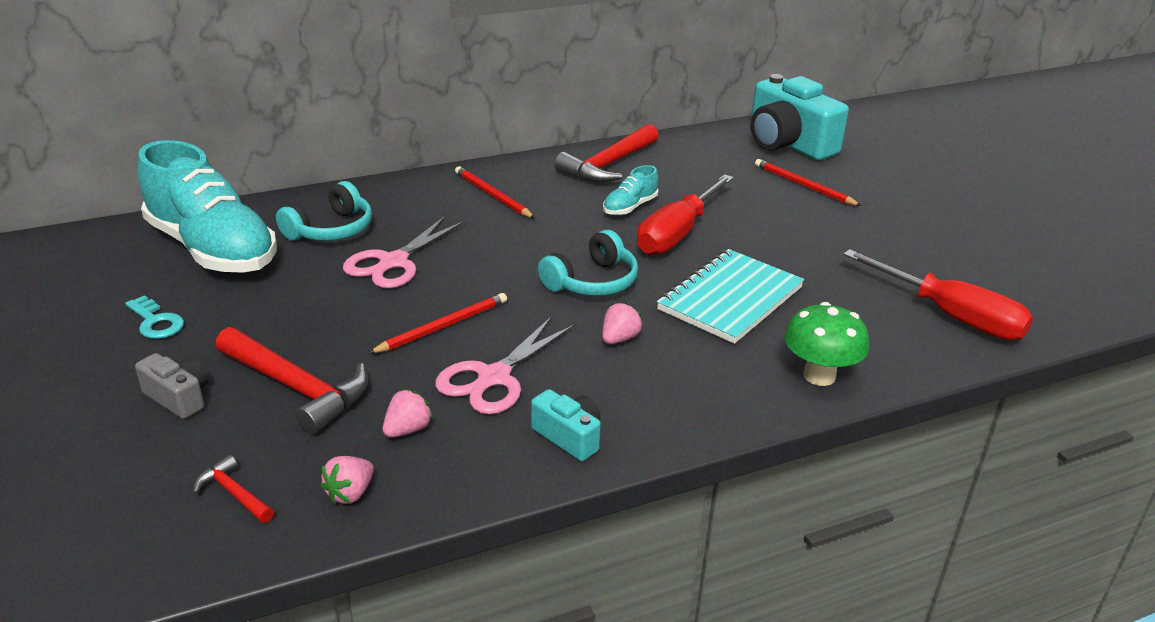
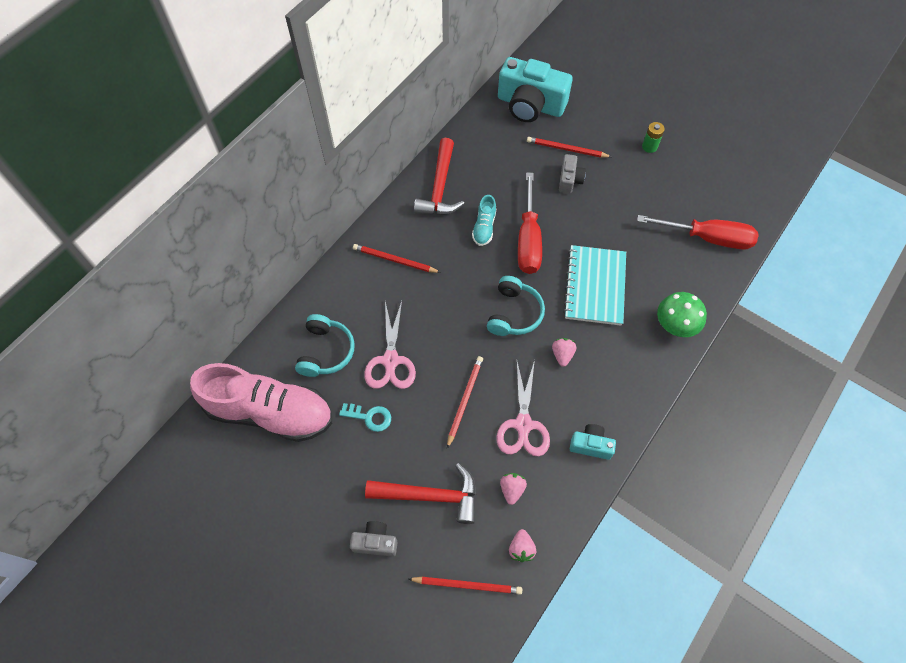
camera: 30 degrees left, 30 degrees up
turquoise key [125,295,184,339] -> turquoise key moved to [339,403,391,432]
turquoise shoe [138,140,277,273] -> pink shoe [190,363,332,442]
red hammer [193,455,274,523] -> red pencil [409,577,522,595]
none -> grey camera [559,154,586,194]
none -> green battery [642,122,665,153]

